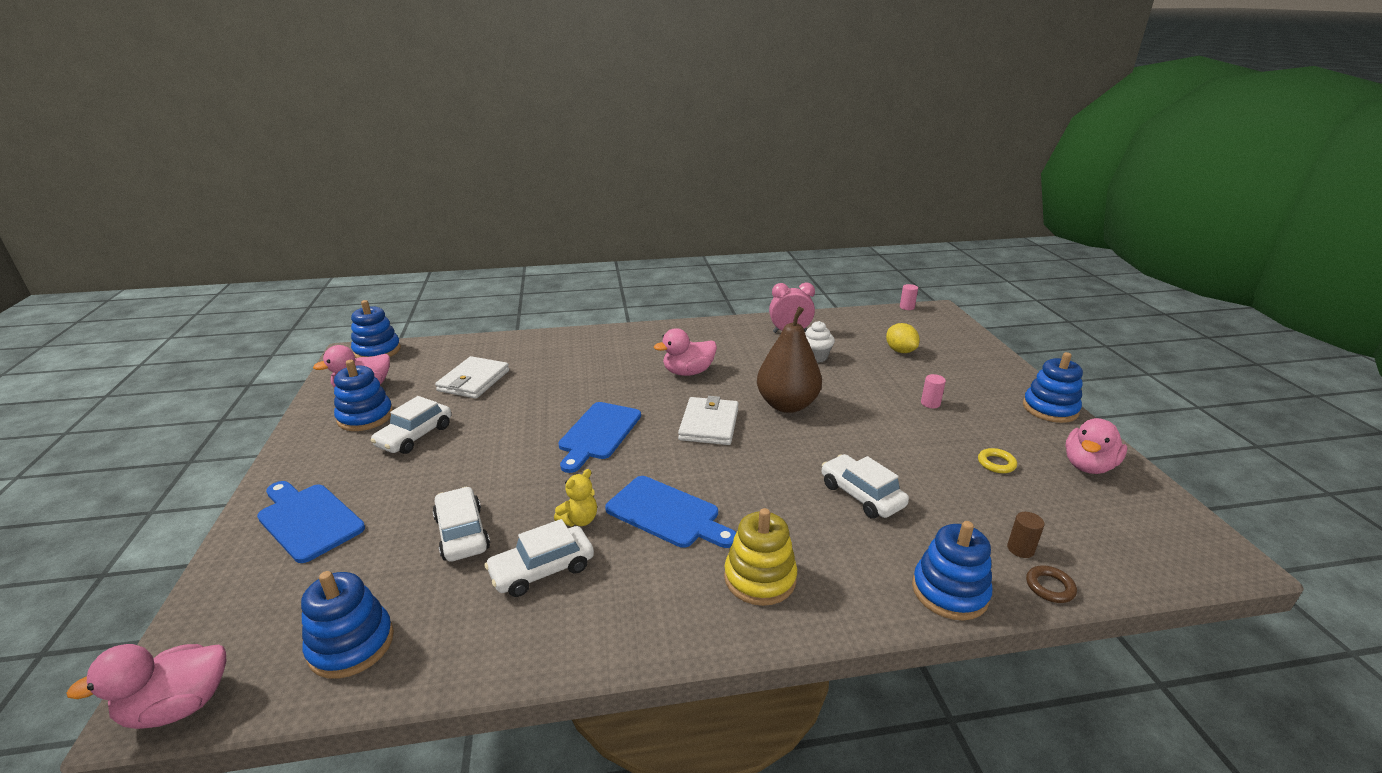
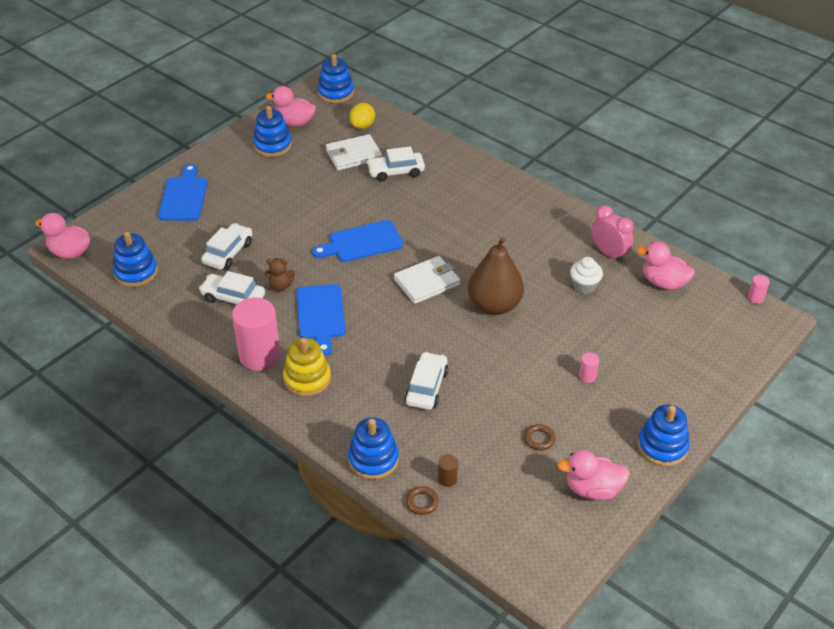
camera: 50 degrees right, 15 degrees up
white car [371,396,452,454] -> white car moved to [367,146,425,181]
yellow teddy bear [554,469,597,527] -> brown teddy bear [265,258,295,291]
pink duck [654,328,717,376] -> pink duck moved to [637,242,695,290]
yellow lemon [886,323,920,353] -> yellow lemon moved to [350,103,375,129]
yellow ring [978,448,1017,473] -> brown ring [524,424,555,450]
none -> pink cylinder [232,297,281,371]

